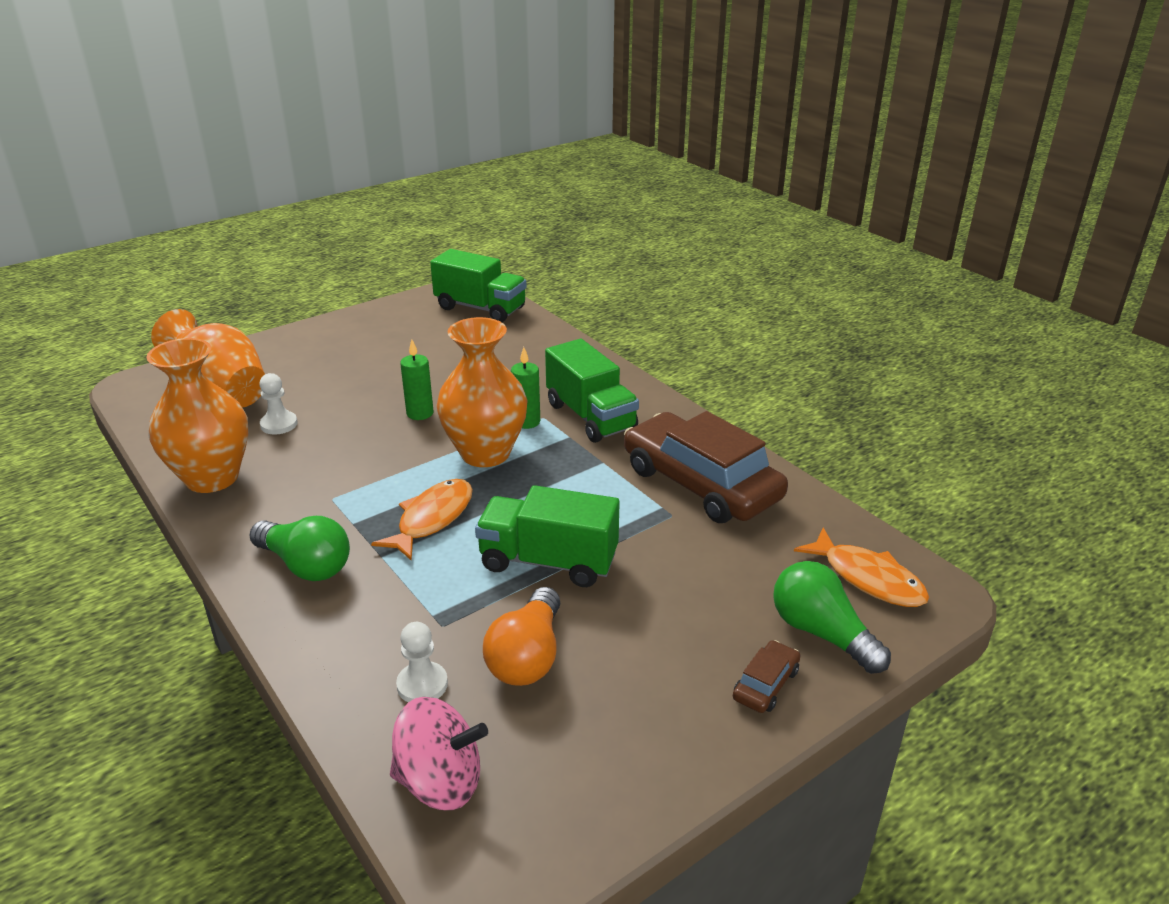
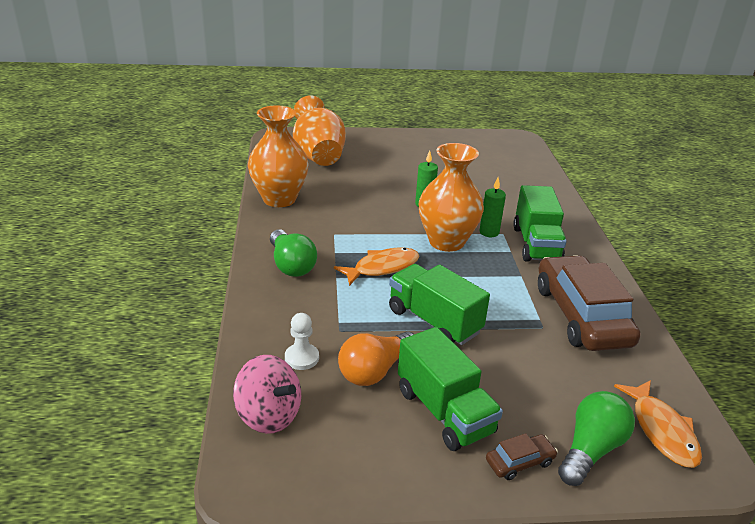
camera: 30 degrees right, 0 degrees up
white pawn [259,373,298,435] -> none
green truck [430,249,527,322] -> green truck moved to [398,327,503,451]
green light bulb [773,561,891,674] -> green light bulb turned 45 degrees clockwise [558,391,635,486]

